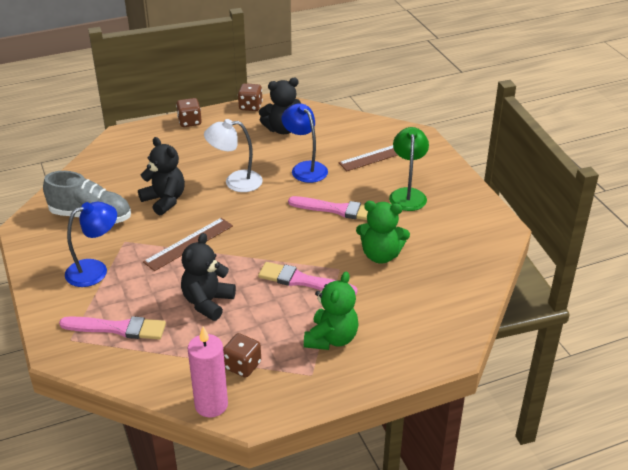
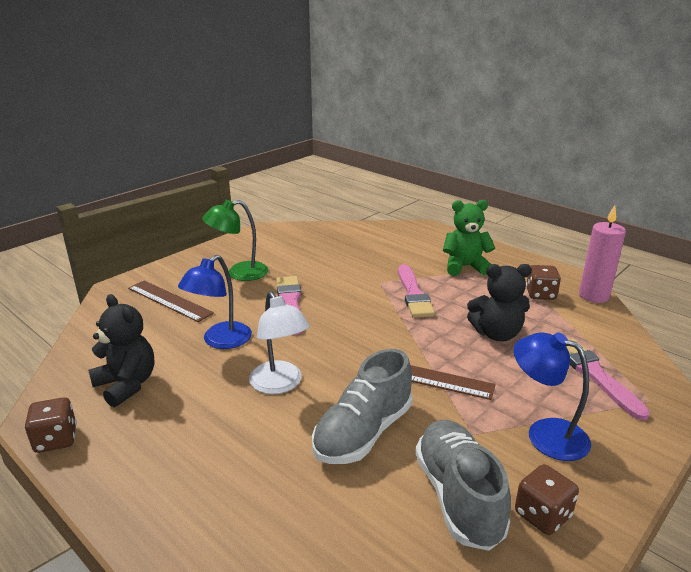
camera: 115 degrees left, 10 degrees down
black teddy bear [138,137,185,215] -> grey shoe [312,349,412,464]
brown dice [176,98,202,127] -> brown dice moved to [515,464,579,535]
green teddy bear [356,201,410,264] -> none

